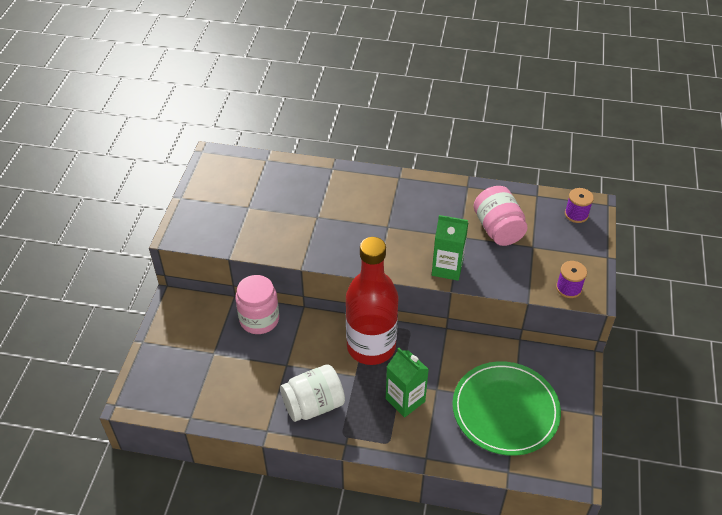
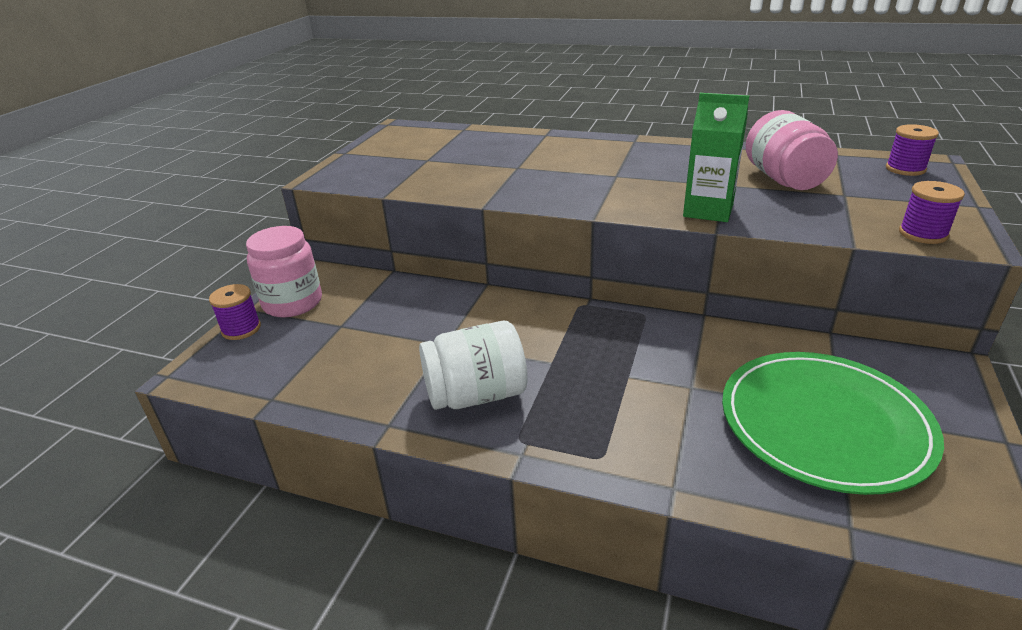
camera: 10 degrees right, 15 degrees down
pink jar [235,275,279,334] -> pink jar moved to [246,226,322,317]
red bottle [346,237,399,365] -> none
green carton [386,348,429,417] -> none
none -> purple spool [209,284,261,340]

